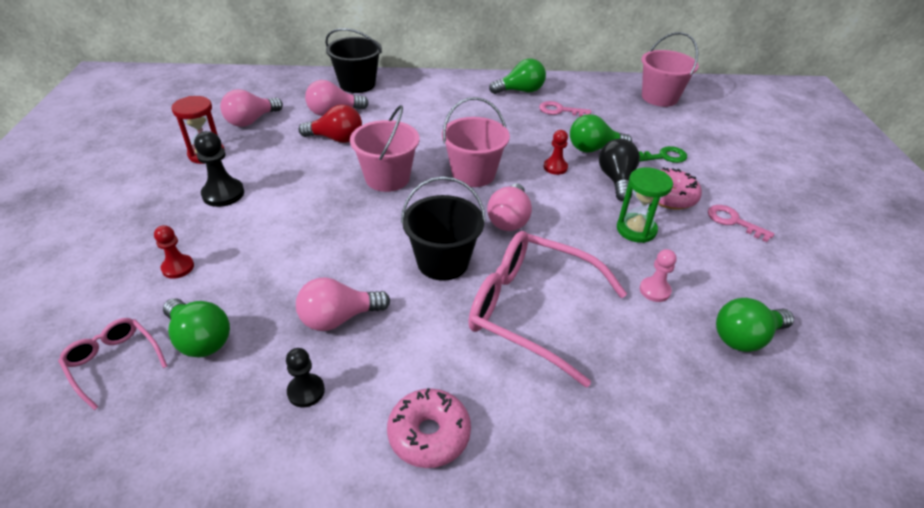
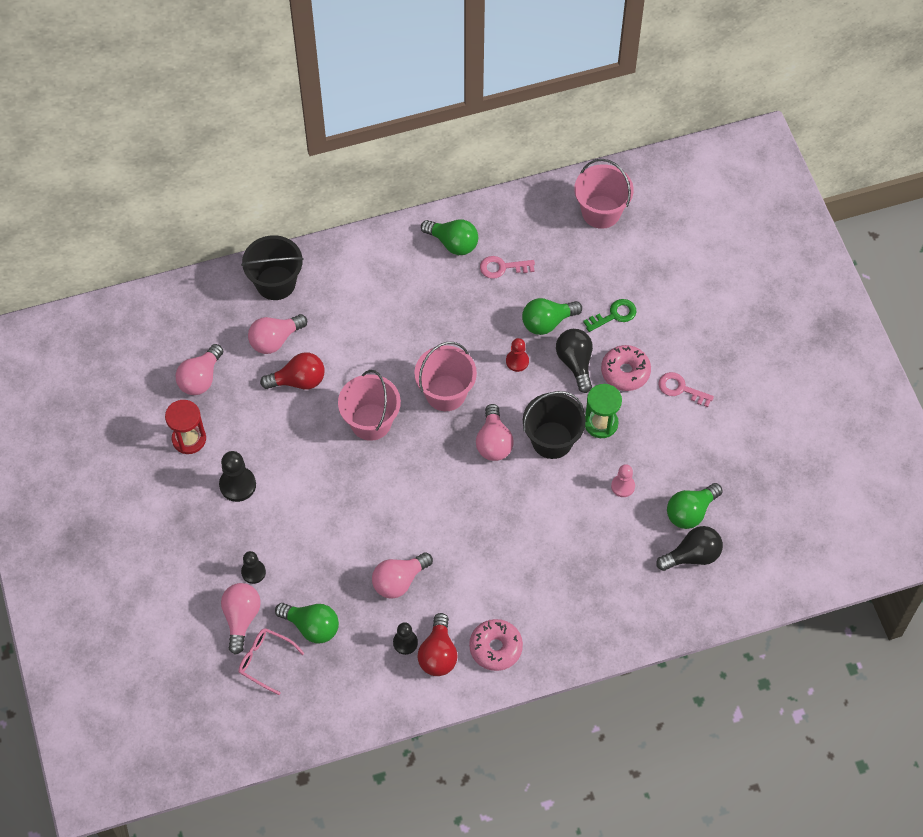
camera: 15 degrees left, 20 degrees up
red pawn [154,225,194,279] -> black pawn [241,551,266,584]
black bucket [401,176,486,281] -> black bucket moved to [523,391,586,459]
pink glasses [468,231,627,387] -> none
green light bulb [489,59,546,94] -> green light bulb turned 60 degrees clockwise [421,219,478,255]
none -> pink light bulb [221,583,261,655]
none -> red light bulb [418,613,458,676]
none -> black light bulb [656,526,723,571]

